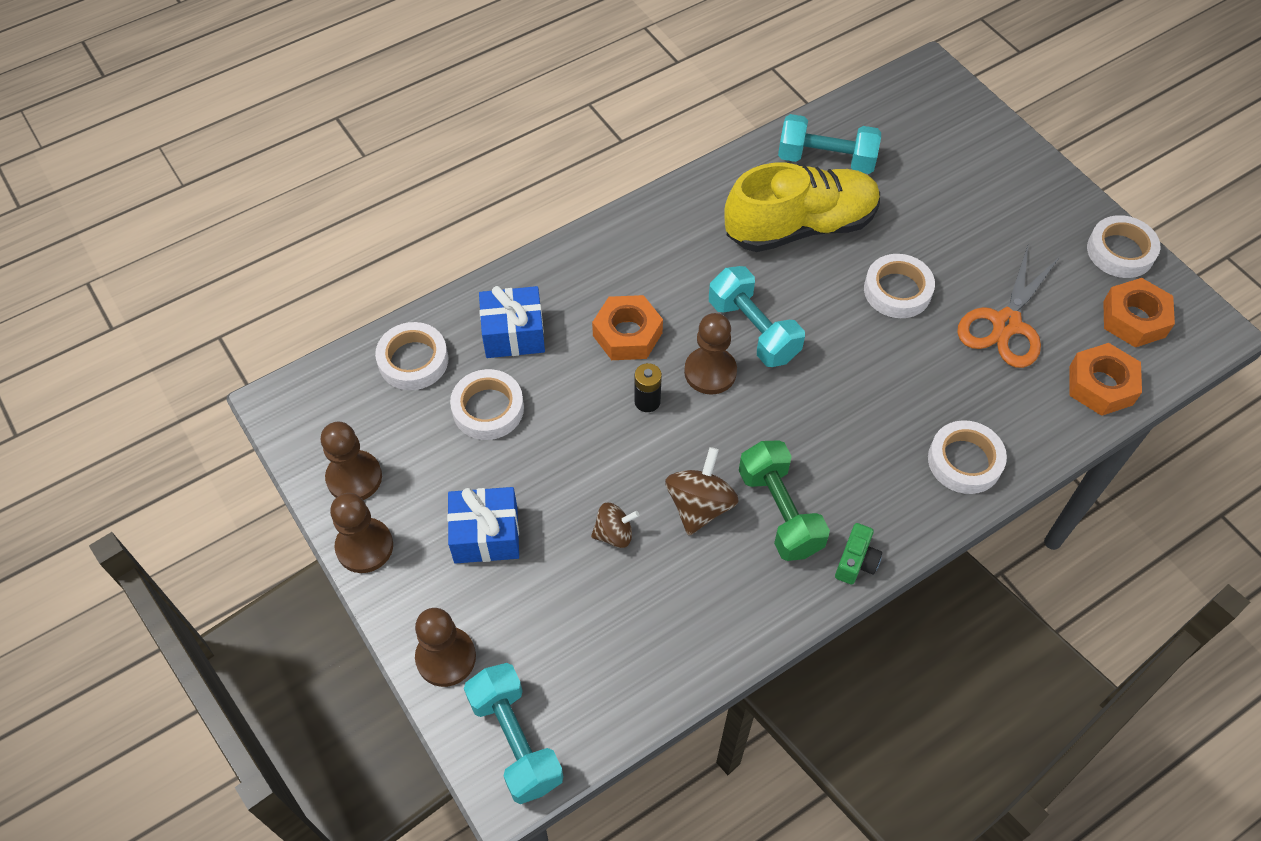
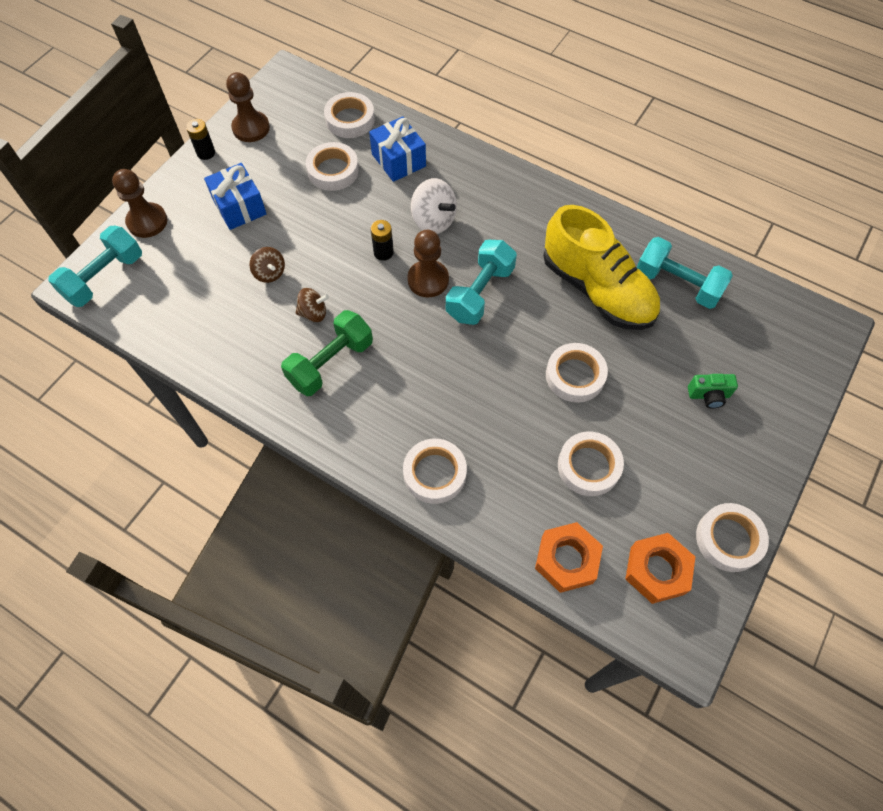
camera: 65 degrees right, 5 degrees up
brown pawn [330,493,393,573] -> black battery [186,119,215,160]
orange nut [592,295,663,360] -> white spinning top [411,178,457,234]
brown spinning top [665,447,738,536] -> brown spinning top [296,288,329,322], size x0.64
turquoise dumbbell [778,114,881,174] -> turquoise dumbbell turned 45 degrees counterclockwise [637,237,733,309]
green camera [835,523,882,585] -> green camera moved to [688,374,738,409]
orange scissors [957,246,1060,368] -> white tape [558,432,624,496]

